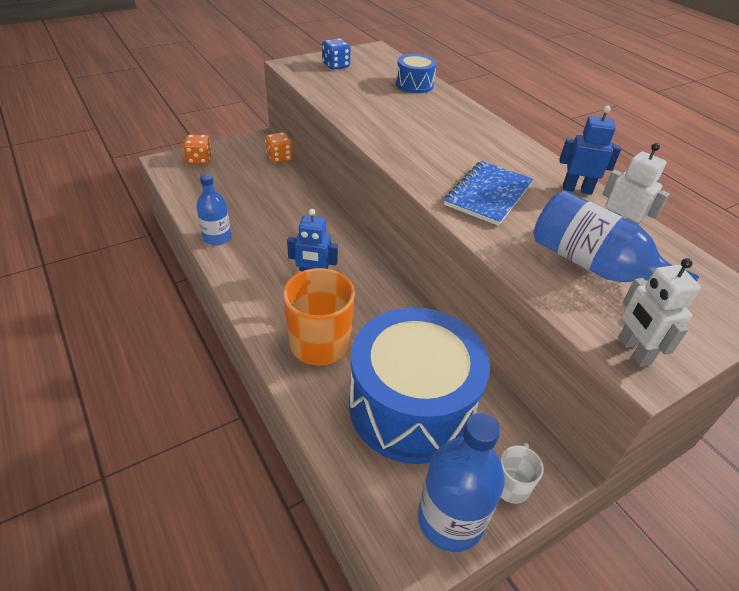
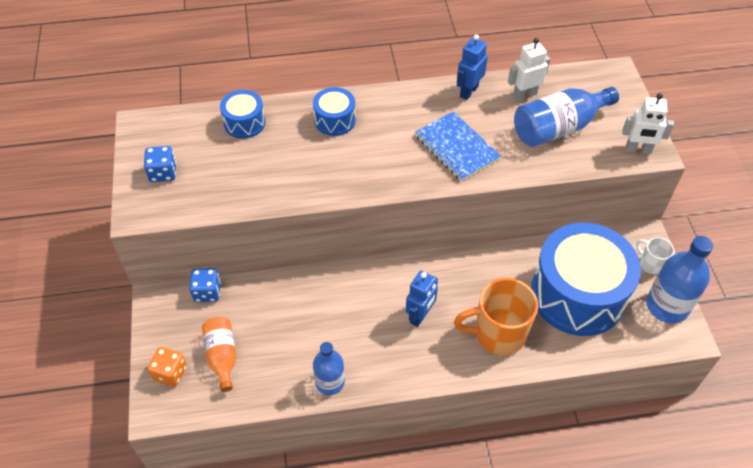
camera: 65 degrees left, 10 degrees up
orange dice [265,132,293,163] -> blue dice [189,268,221,302]
none -> orange bottle [202,317,236,392]
none -> blue drum [313,87,356,136]

